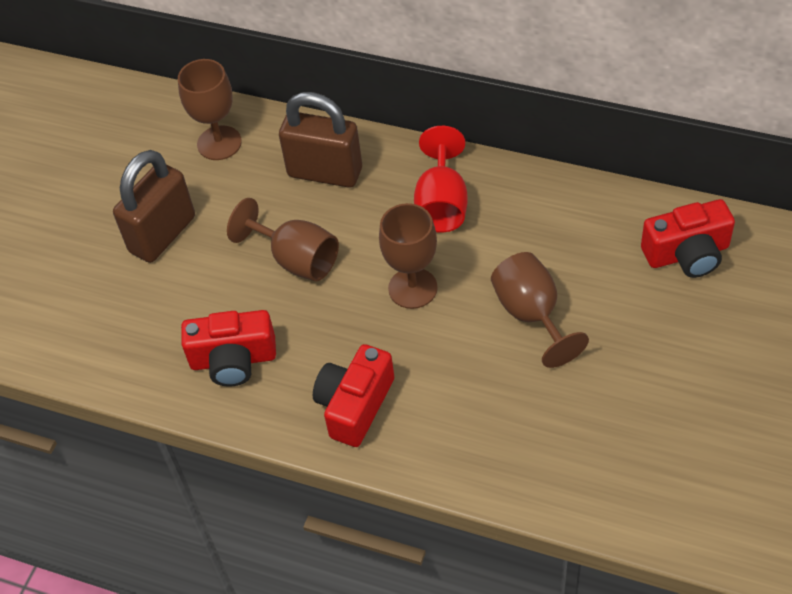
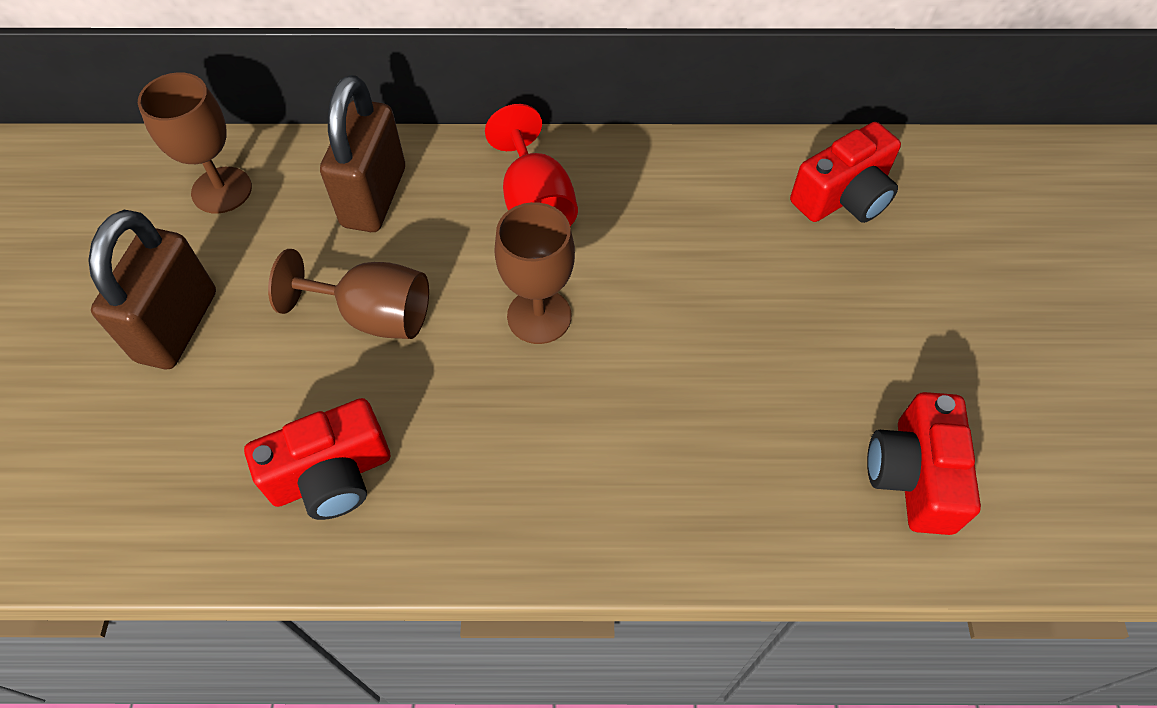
camera: 25 degrees left, 5 degrees up
brown padlock [279,92,362,188] -> brown padlock turned 75 degrees counterclockwise [320,75,405,232]
red camera [313,344,394,447] -> red camera moved to [867,392,981,535]
brown goblet [491,252,589,368] -> none

